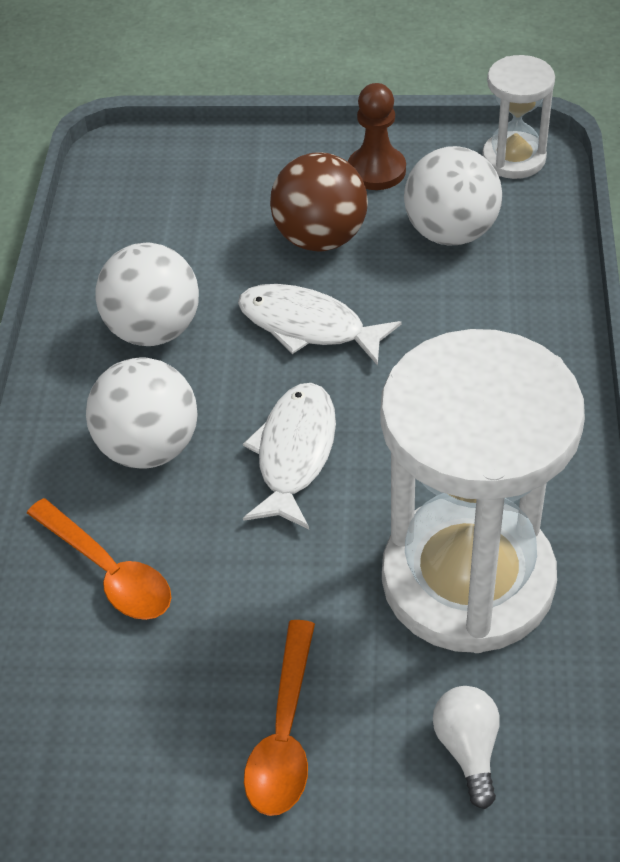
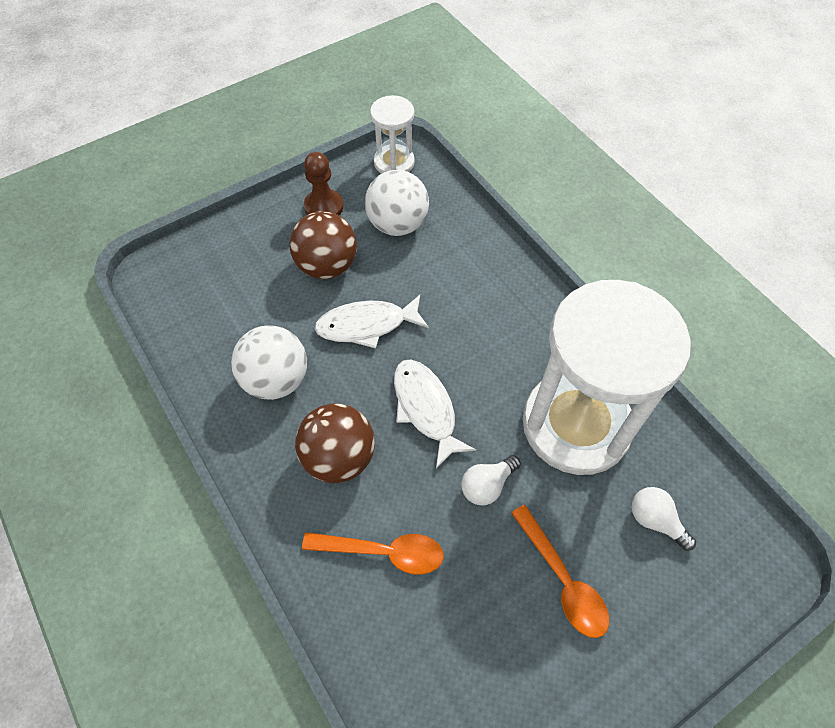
camera: 40 degrees left, 10 degrees up
white ball [86,357,198,469] -> brown ball [295,403,375,483]
none -> white light bulb [461,455,521,505]

